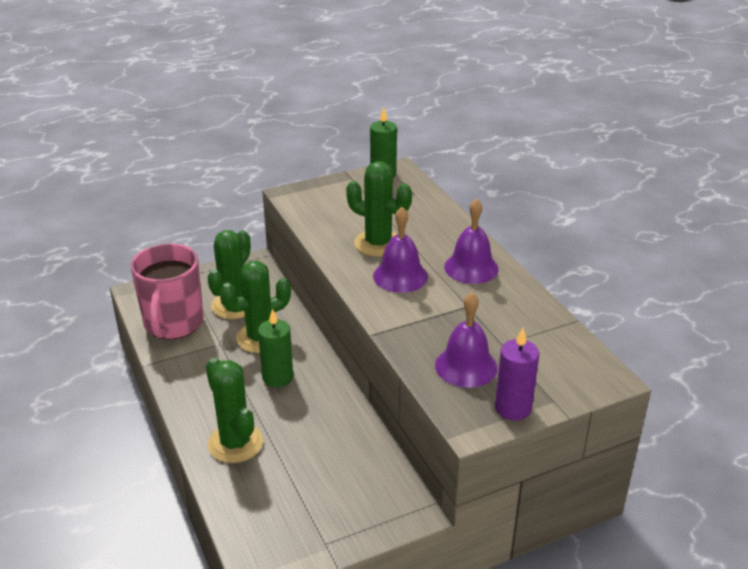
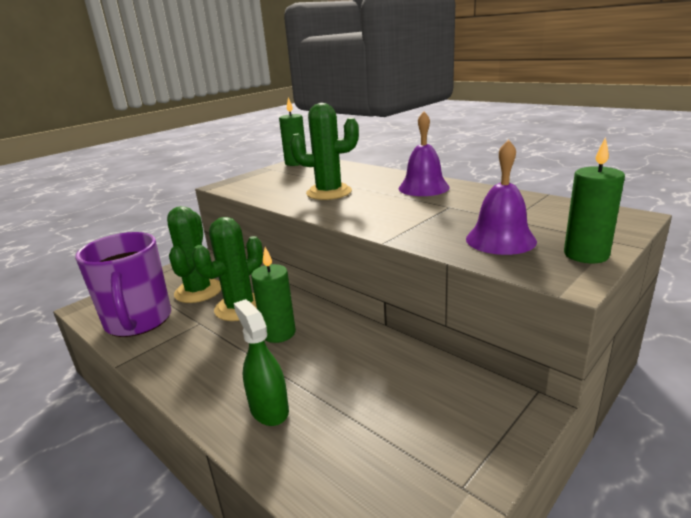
camera: 20 degrees left, 10 degrees down
pink mug [131,243,204,339] -> purple mug [75,232,171,337]
green cactus [206,358,263,463] -> green spray bottle [234,299,289,426]
purple bell [373,207,428,293] -> none
purple candle [495,328,539,420] -> green candle [564,137,625,263]

